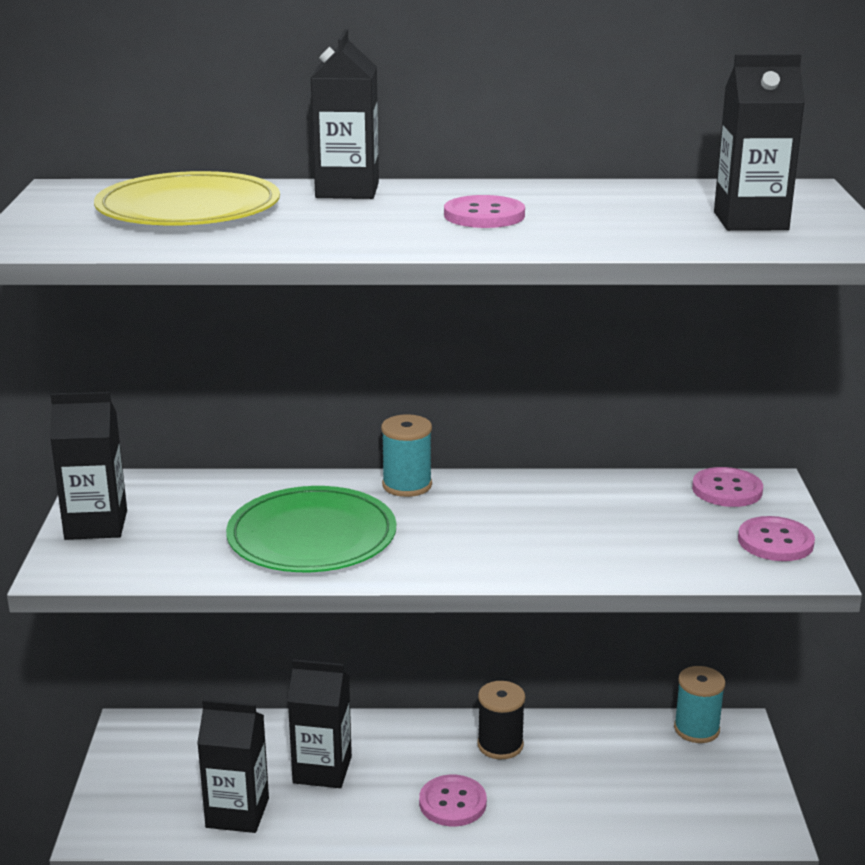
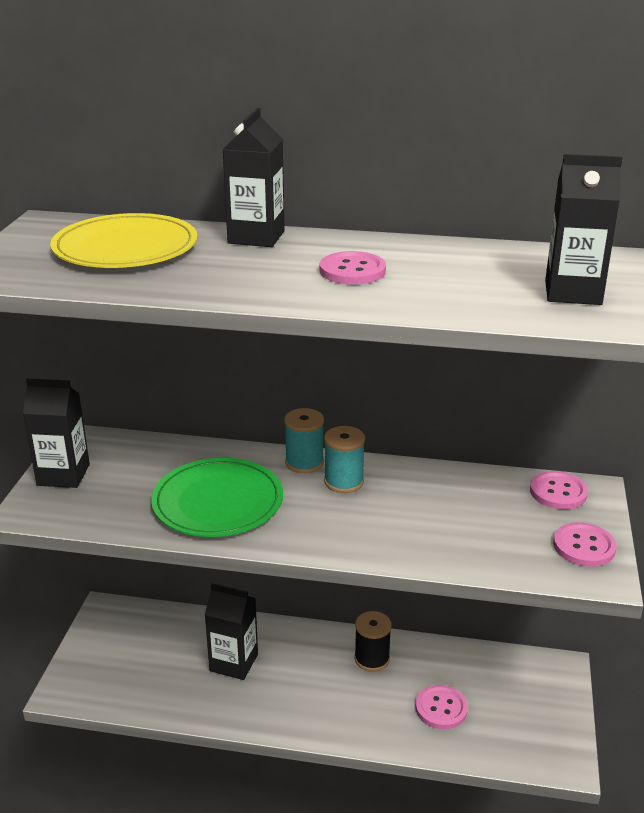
camera: 10 degrees right, 5 degrees up
black carton [197,699,269,833] -> none
pink button [419,775,487,826] -> pink button moved to [415,685,468,729]
turquoise spool [674,666,725,743] -> turquoise spool moved to [324,426,365,493]

